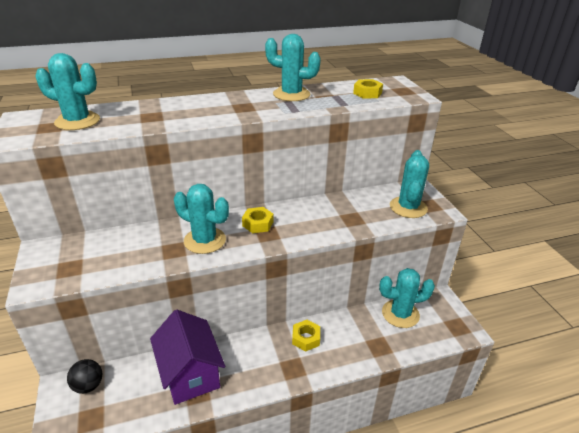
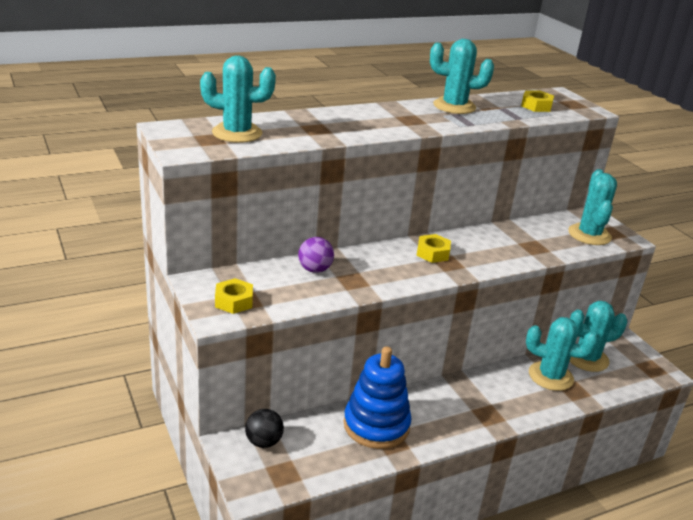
camera: 10 degrees left, 5 degrees down
purple house [150,310,225,405] -> blue stacking toy [344,347,412,449]
turquoise cactus [174,184,229,254] -> turquoise cactus moved to [526,317,598,391]
yellow nut [292,320,320,352] -> yellow nut moved to [215,278,253,314]
none -> purple ball [298,237,334,273]

